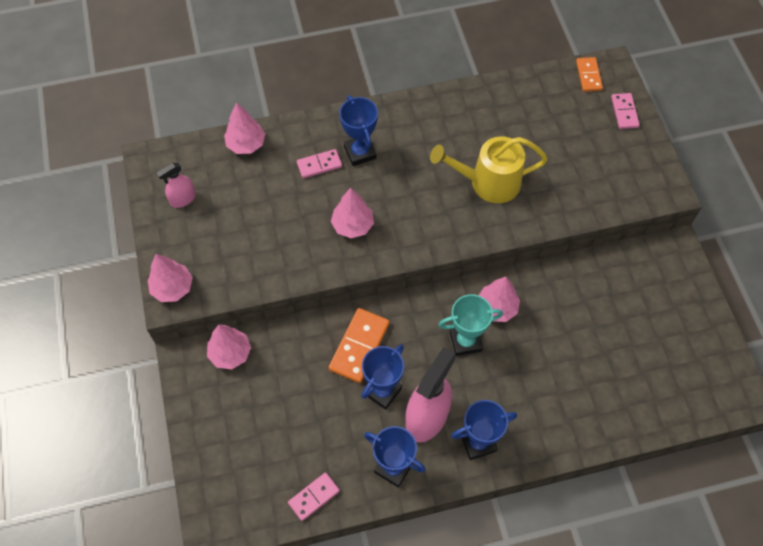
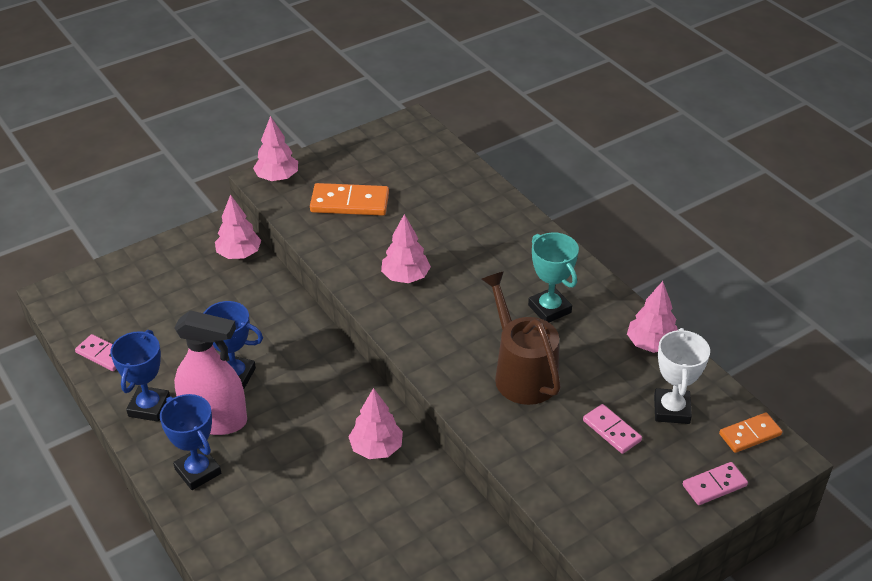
camera: 70 degrees right, 20 degrees down
pink spray bottle [156,163,196,208] -> none
pink tree [224,103,265,154] -> pink tree moved to [627,281,678,353]
pink domino [297,149,342,178] -> pink domino moved to [583,404,642,454]
orange domino [328,308,389,383] -> orange domino moved to [310,183,389,216]
blue trophy [339,96,378,166] -> none
yellow watering can [430,136,548,203] -> brown watering can [481,271,561,405]
turquoise trophy [438,294,503,356] -> turquoise trophy moved to [528,232,579,322]
none -> white trophy [654,328,710,424]

